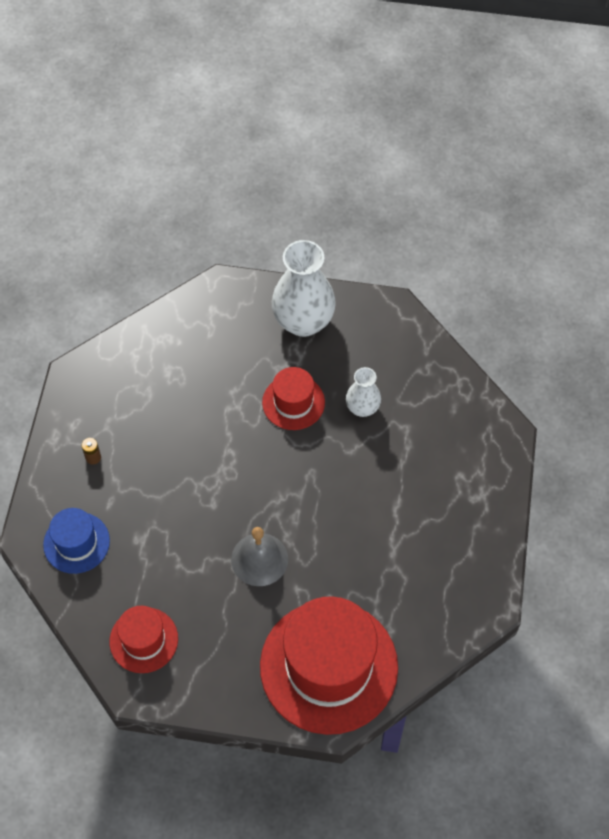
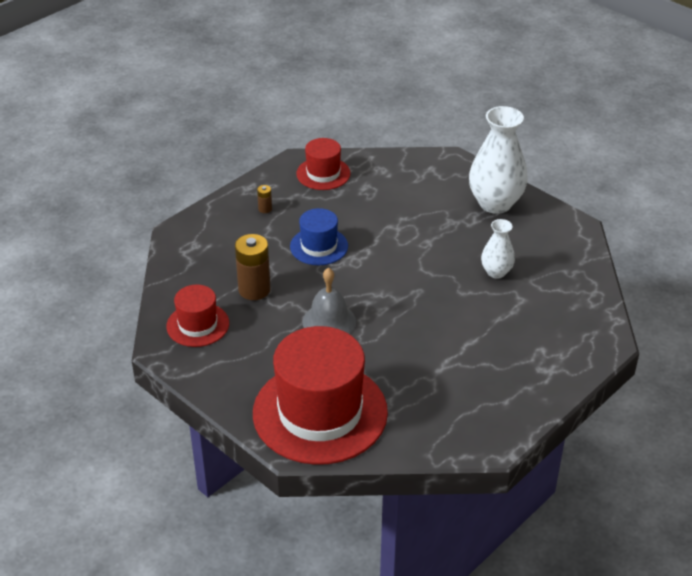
camera: 35 degrees right, 20 degrees down
blue hat [43,508,110,574] -> blue hat moved to [290,208,348,265]
red hat [262,367,325,430] -> red hat moved to [296,138,351,190]
none -> brown battery [235,234,271,300]

